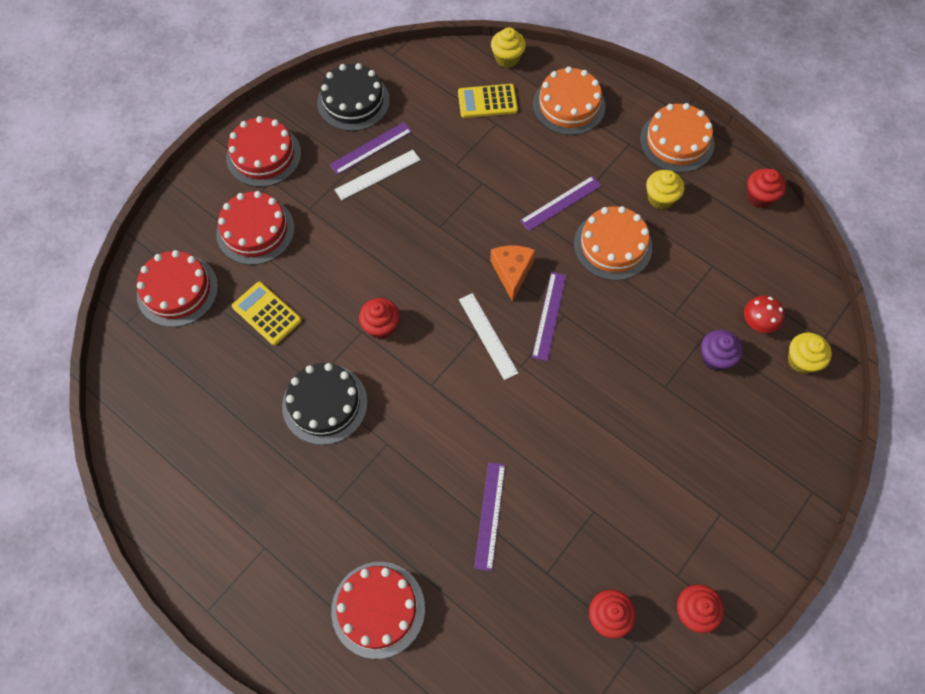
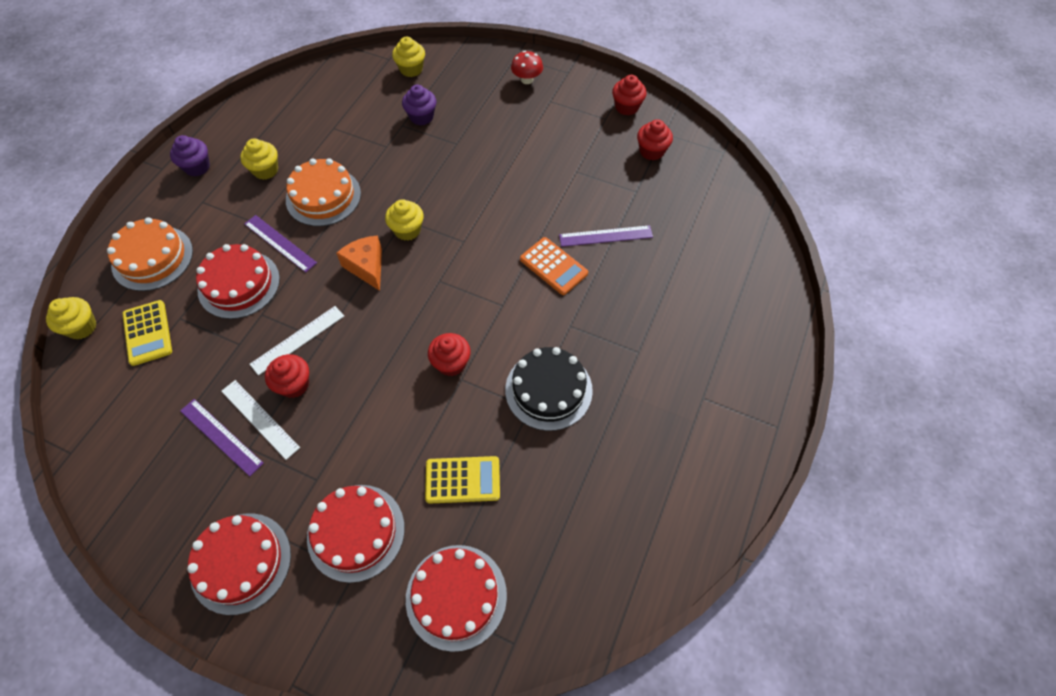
camera: 105 degrees left, 5 degrees down
yellow calculator [232,282,302,345] -> yellow calculator turned 120 degrees counterclockwise [425,456,500,504]
black cake [317,63,390,131] -> none
red cake [331,562,425,659] -> red cake moved to [196,244,280,319]
white ruler [459,293,518,380] -> white ruler moved to [250,306,344,375]
orange cheese [490,245,536,302] -> orange cheese turned 75 degrees clockwise [336,236,382,291]
purple ruler [532,272,567,361] -> yellow cupcake [385,199,424,241]
orange cake [640,103,714,173] -> purple cupcake [170,135,210,177]
red mushroom [744,295,785,333] -> red mushroom moved to [511,51,543,84]
red cupcake [747,168,786,208] -> red cupcake moved to [265,354,309,398]
none -> orange calculator [520,237,588,295]

